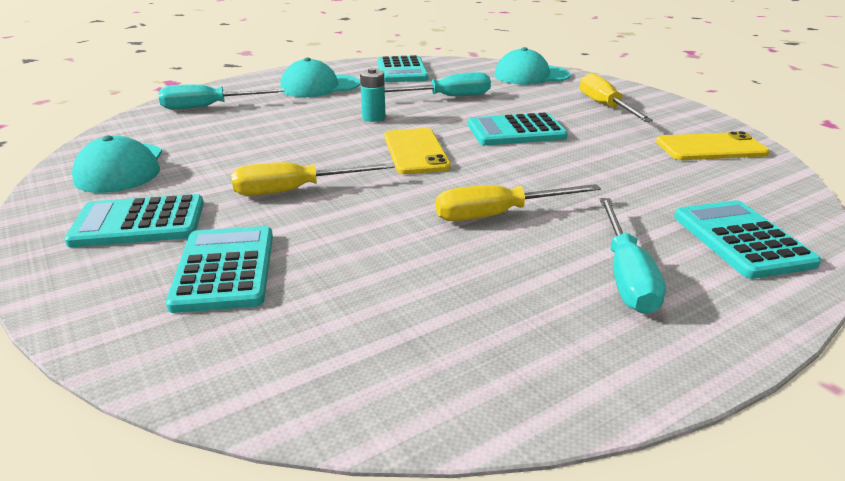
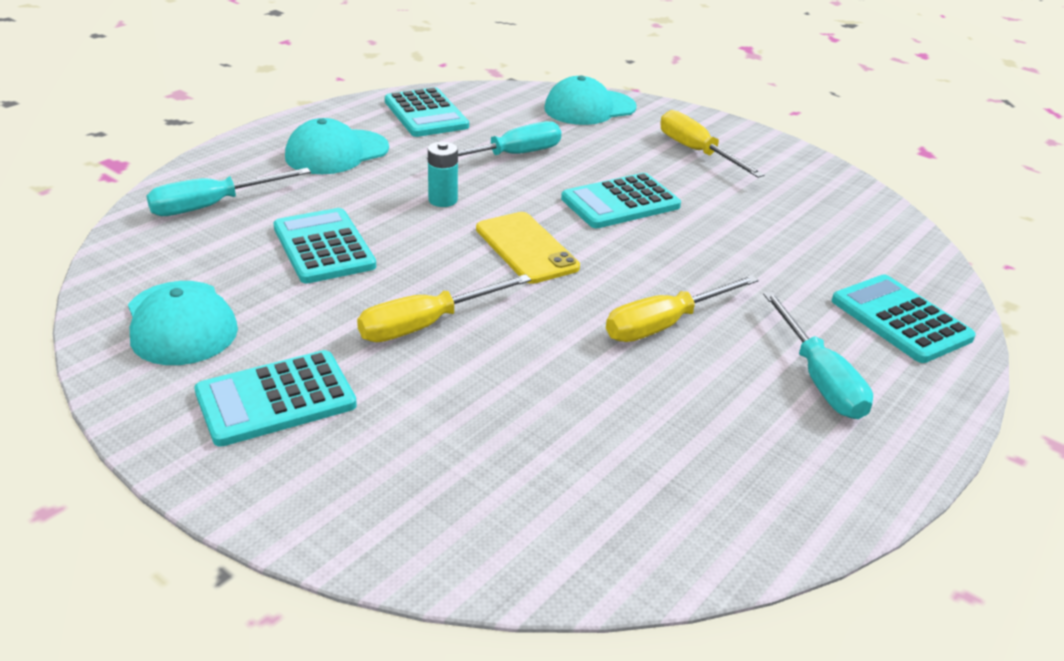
camera: 20 degrees left, 5 degrees up
turquoise calculator [166,226,273,313] -> turquoise calculator moved to [273,208,376,284]
yellow phone [656,131,770,160] -> none

